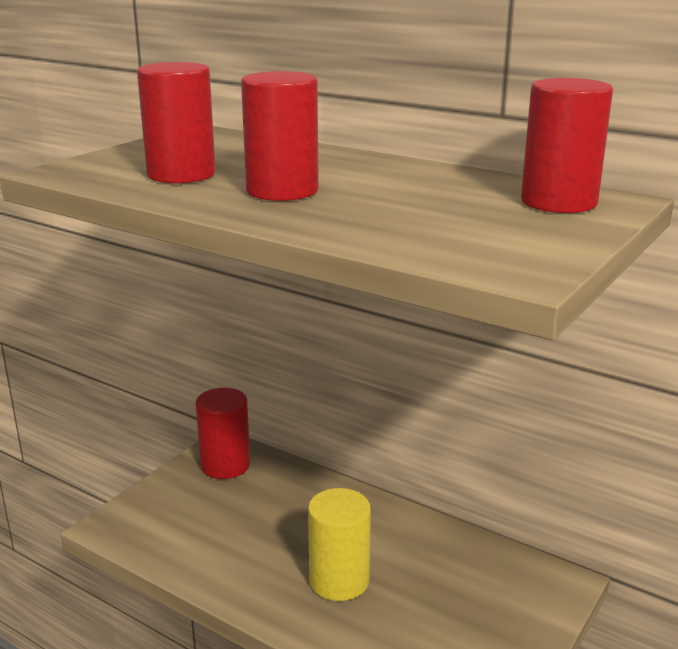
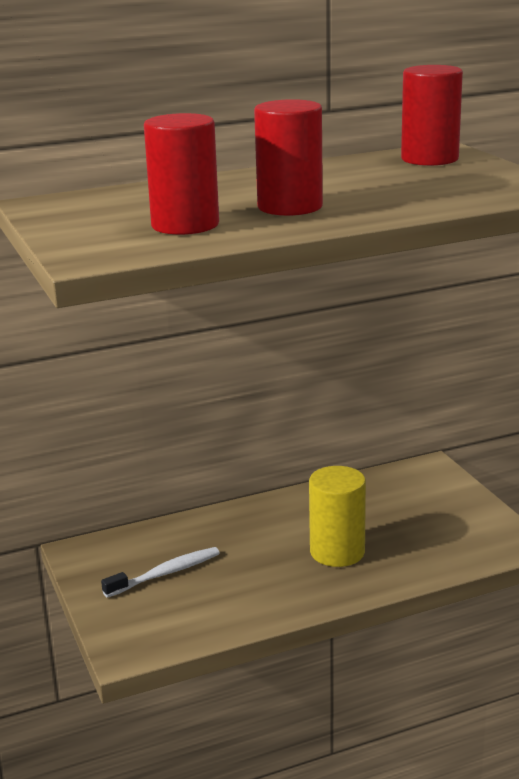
camera: 55 degrees left, 0 degrees up
red cylinder [196,388,250,479] -> none
none -> white toothbrush [101,547,220,598]

